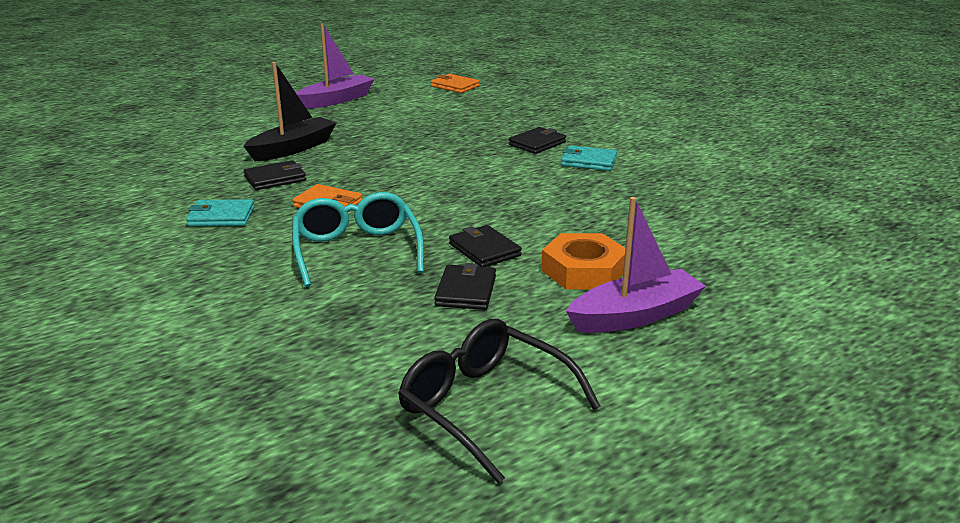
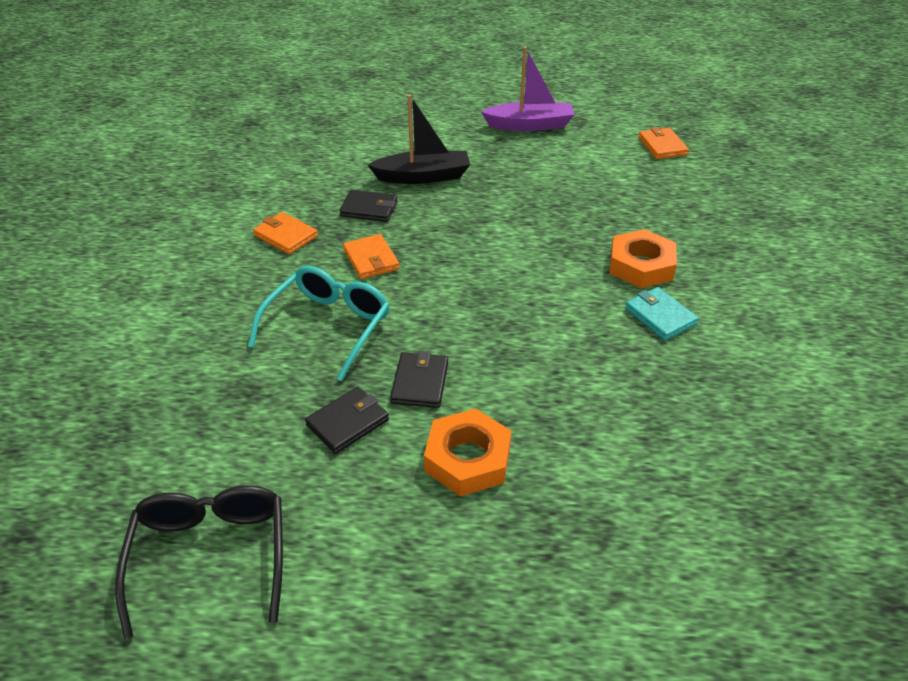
camera: 40 degrees right, 15 degrees up
turquoise wallet [186,199,255,226] -> orange wallet [253,212,318,254]
black wallet [509,127,566,154] -> orange nut [609,229,677,288]
purple boat [566,197,706,333] -> none

